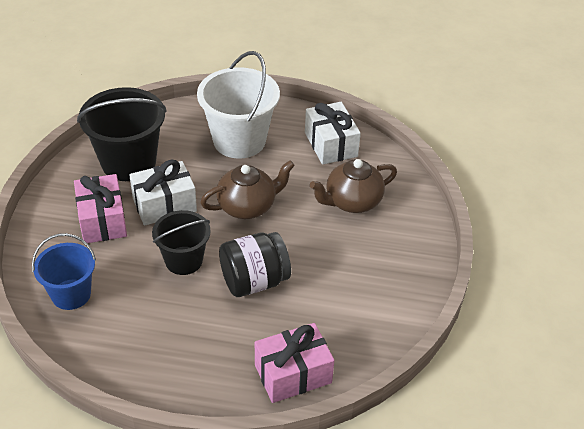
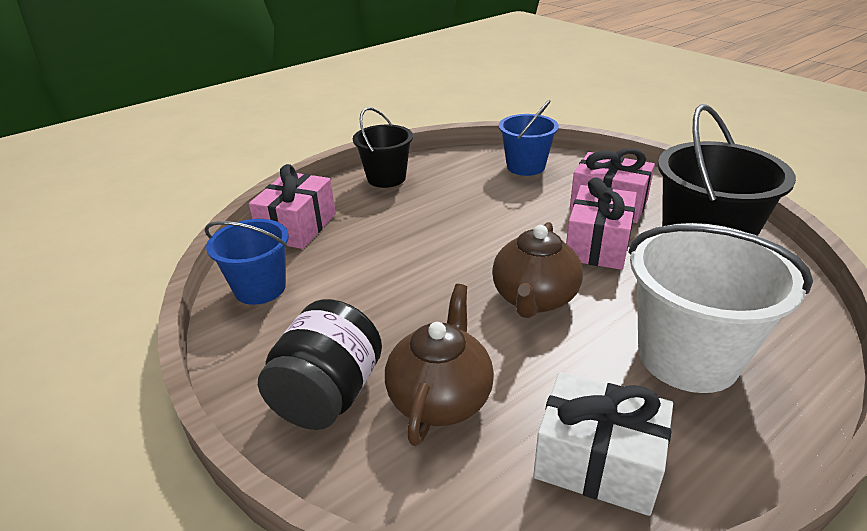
camera: 135 degrees right, 10 degrees down
white gift [129,160,197,226] -> pink gift [566,177,637,270]
black bucket [152,210,211,275] -> black bucket moved to [353,107,413,188]
black jar [219,232,291,297] -> black jar moved to [258,299,382,430]
none -> blue bucket [204,219,289,305]

